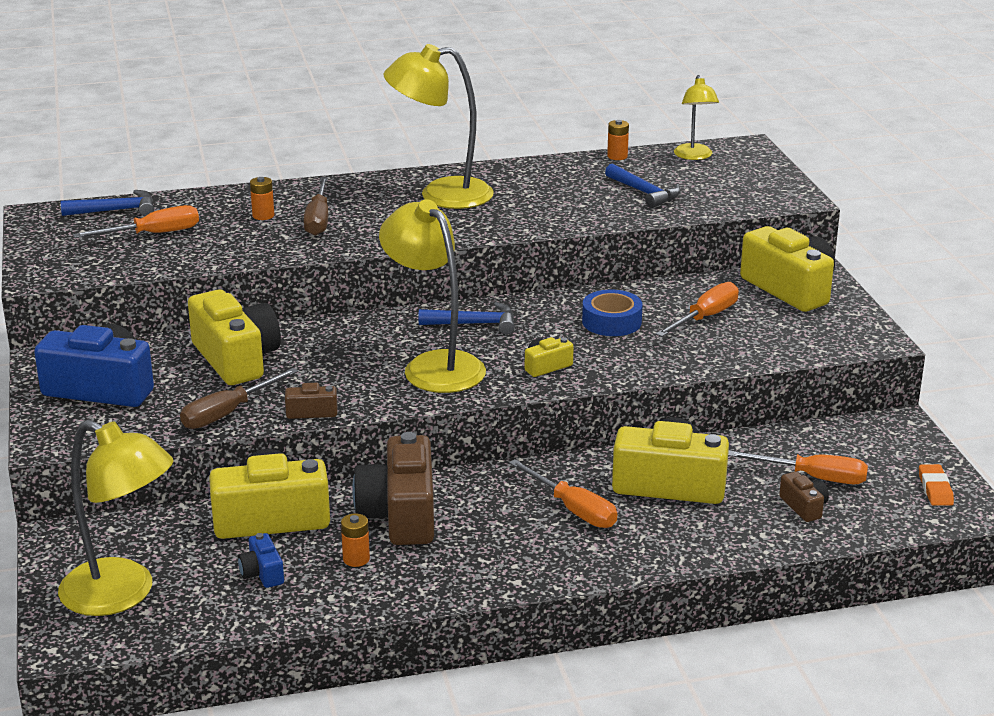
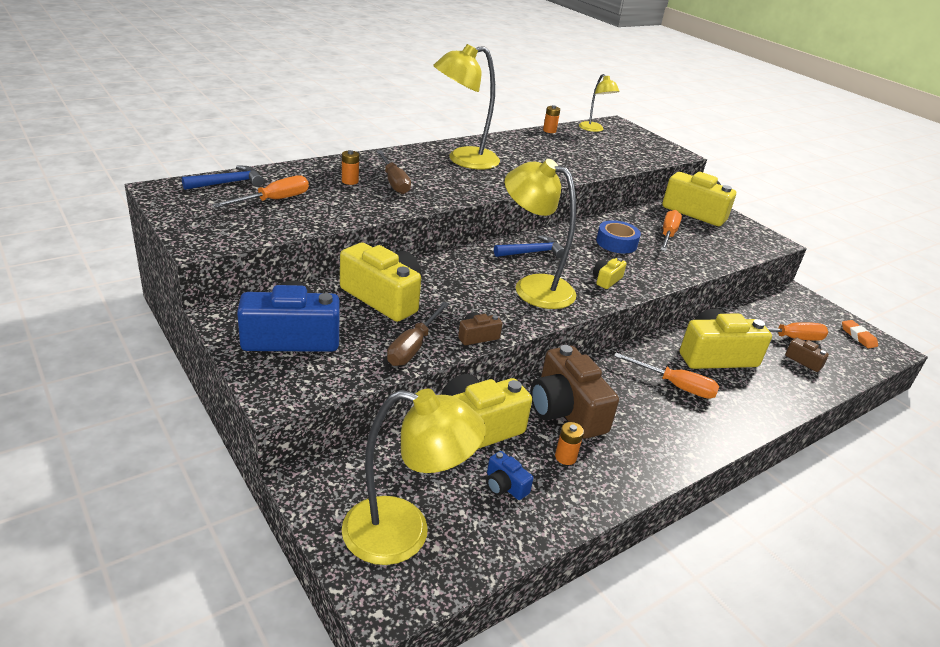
camera: 25 degrees left, 5 degrees up
blue hammer [605,163,681,208] -> none

